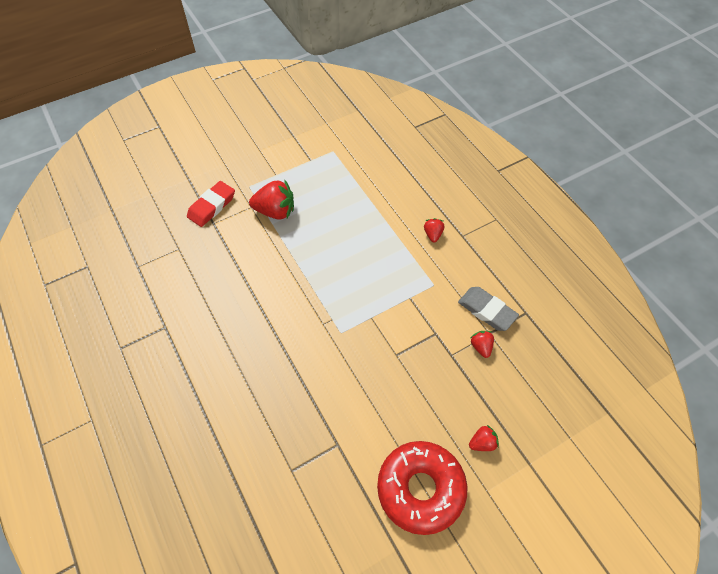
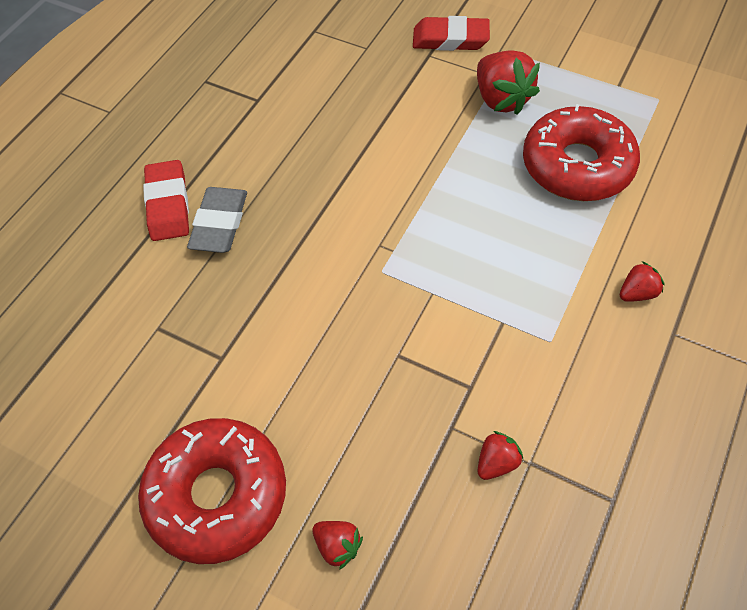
camera: 60 degrees right, 0 degrees up
grey eraser [458,287,519,331] -> grey eraser moved to [187,187,247,253]
none -> red eraser [143,160,189,241]
none -> red donut [523,104,640,201]

